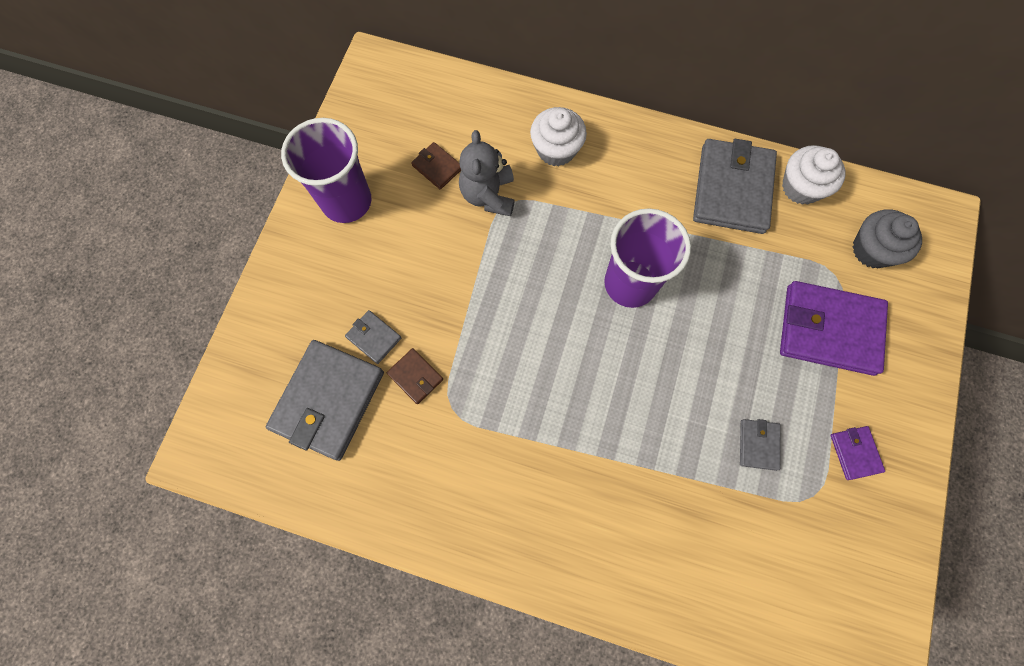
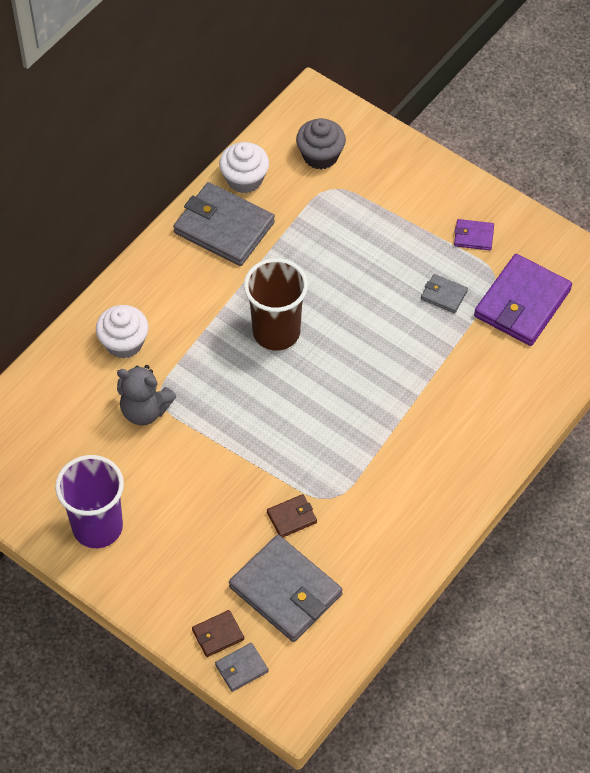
camera: 70 degrees left, 15 degrees down
grey wallet [345,310,401,364] -> grey wallet moved to [215,643,269,692]
brown wallet [411,142,461,190] -> brown wallet moved to [192,610,244,657]
purple cup [604,208,691,308] -> brown cup [244,258,308,351]
purple wallet [780,281,888,376] -> purple wallet moved to [474,254,572,346]

